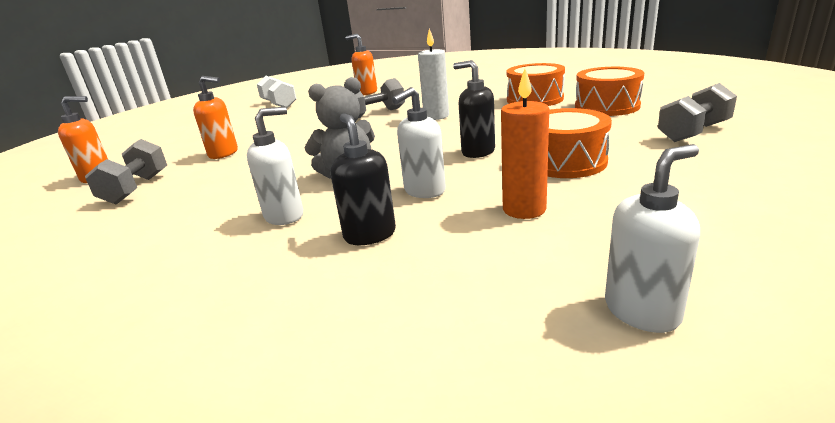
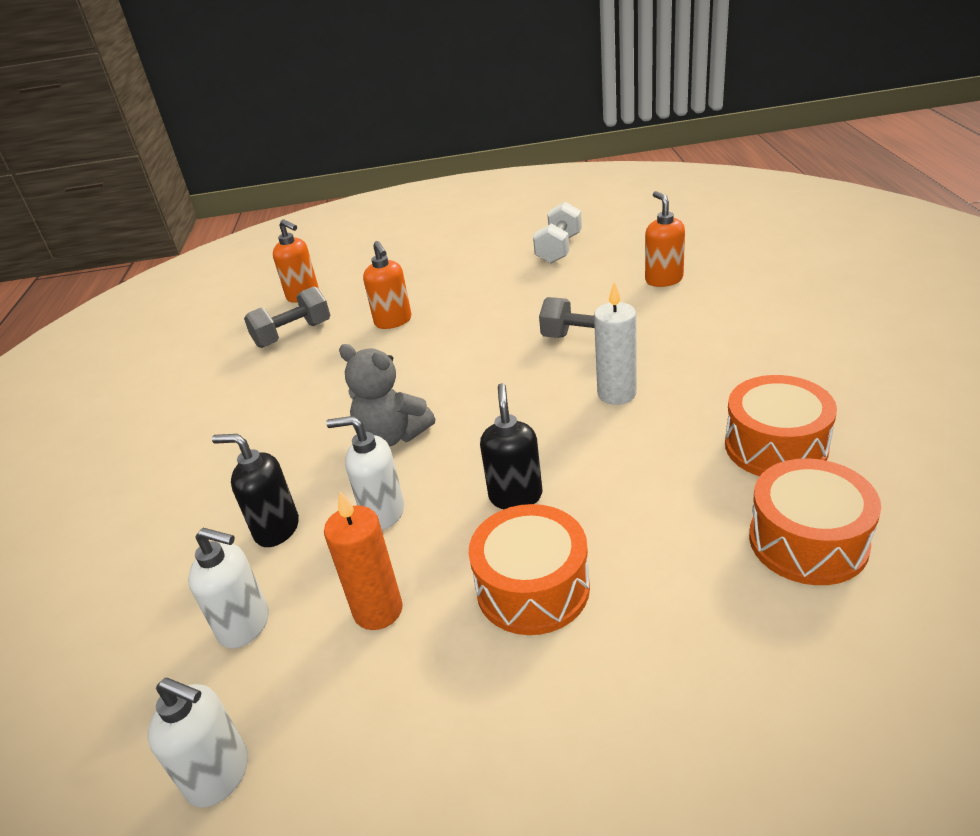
camera: 55 degrees right, 10 degrees up
white soap dispenser [247,107,303,225] -> white soap dispenser moved to [188,528,269,649]
black soap dispenser [330,113,396,245] -> black soap dispenser turned 105 degrees counterclockwise [212,434,299,547]
grey dumbbell [658,83,737,142] -> none

